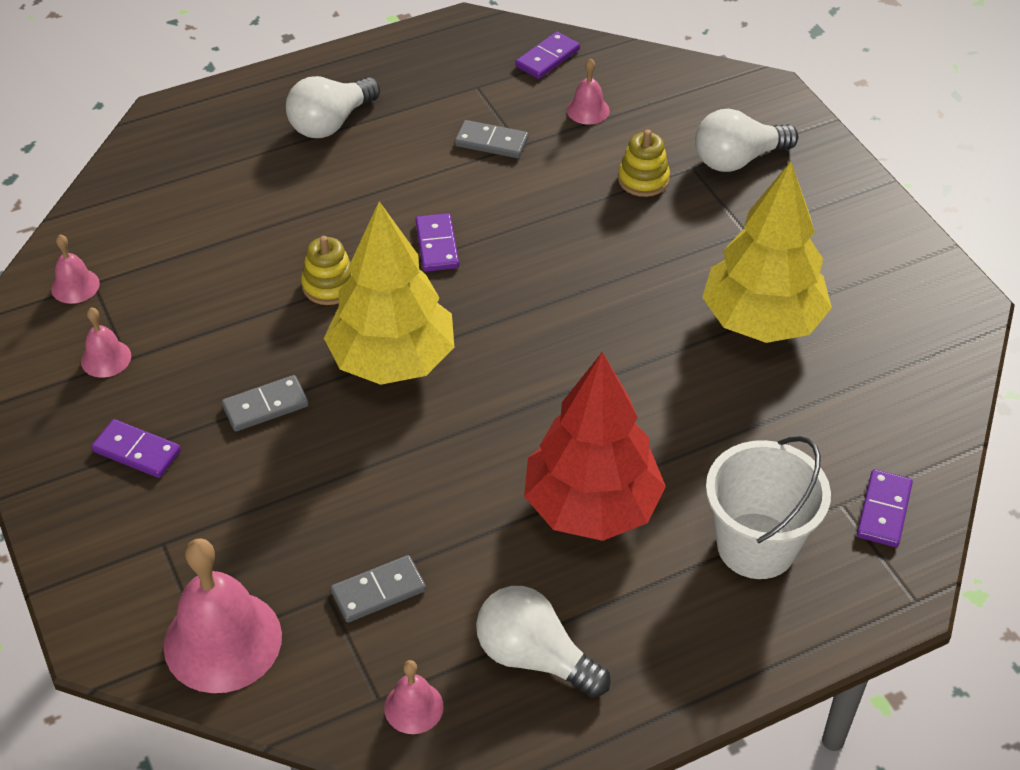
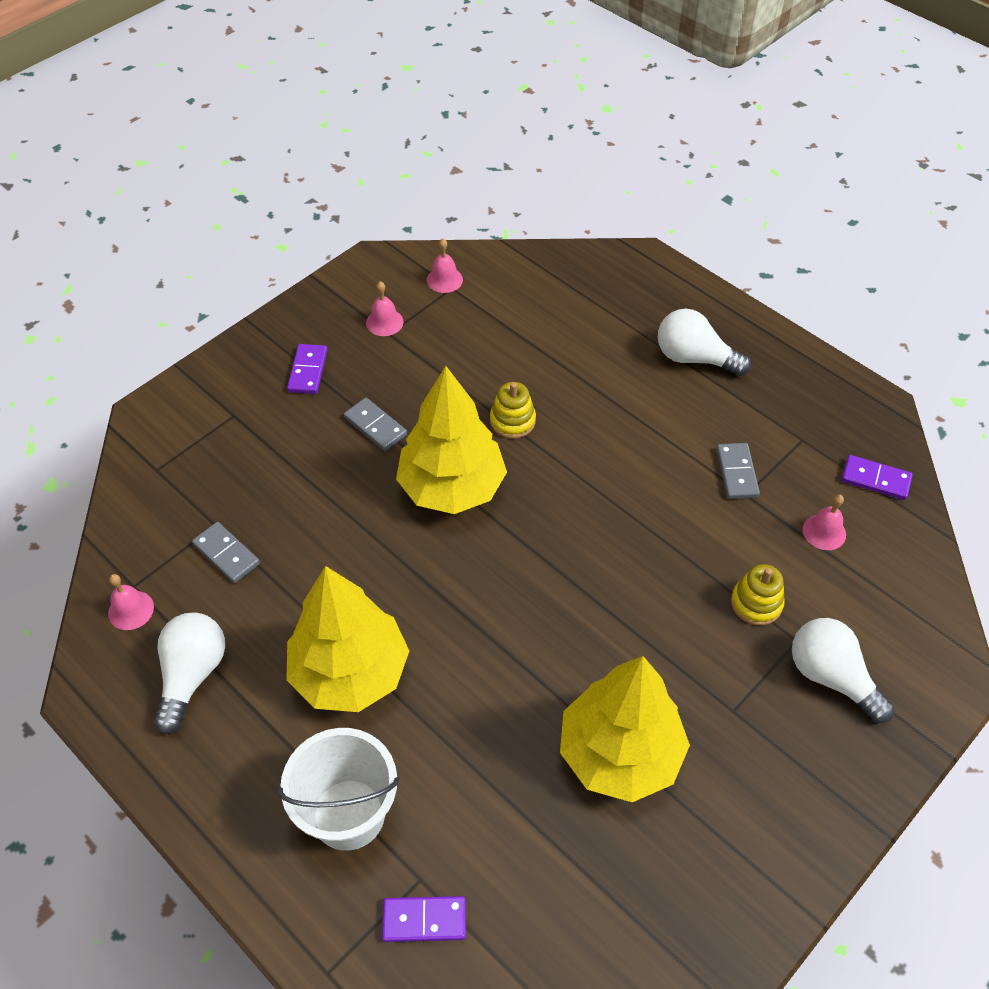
camera: 70 degrees right, 5 degrees up
pink bell [164,538,282,693] -> none
purple domino [415,213,459,272] -> none
red tree [524,352,666,541] -> yellow tree [286,566,409,712]

